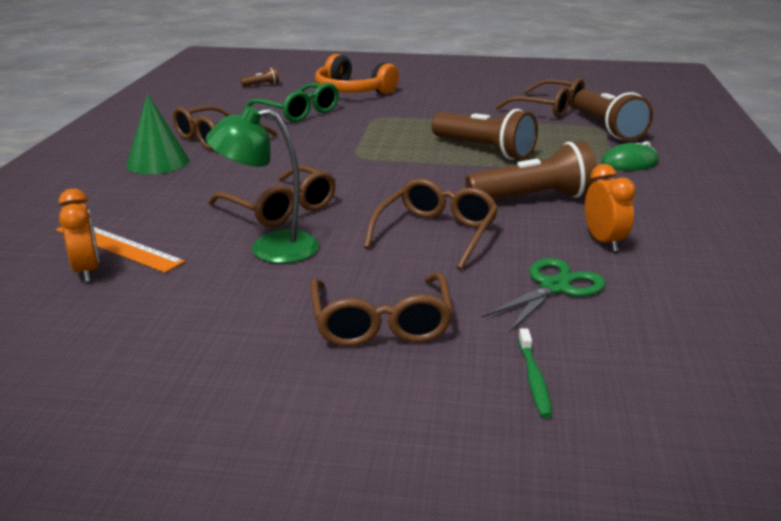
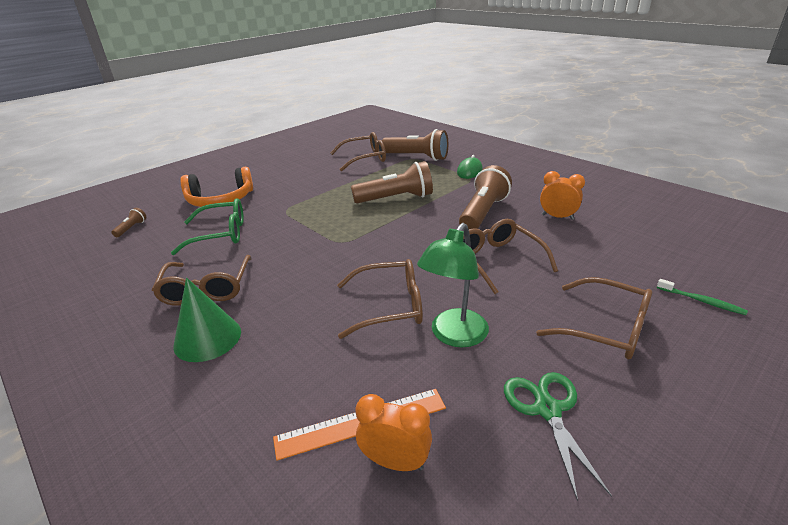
camera: 50 degrees left, 5 degrees up
green scissors [481,258,606,333] -> green scissors moved to [504,372,612,501]

